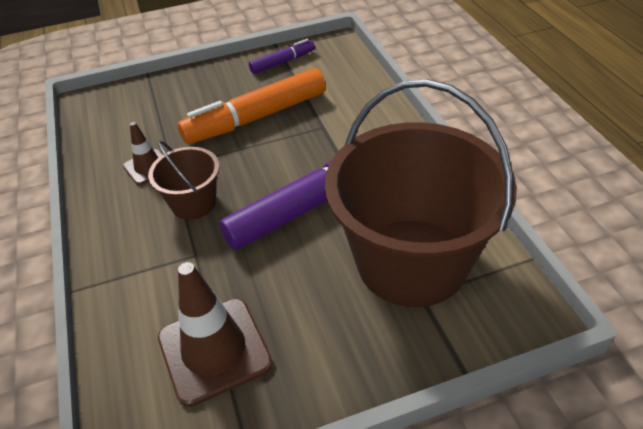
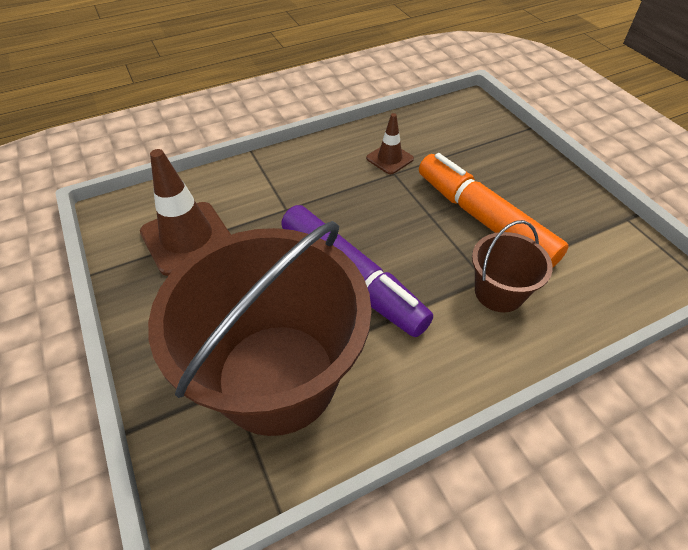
camera: 80 degrees right, 5 degrees up
brown bucket [148,140,220,220] -> brown bucket moved to [472,220,553,312]
purple marker [249,39,315,74] -> none

